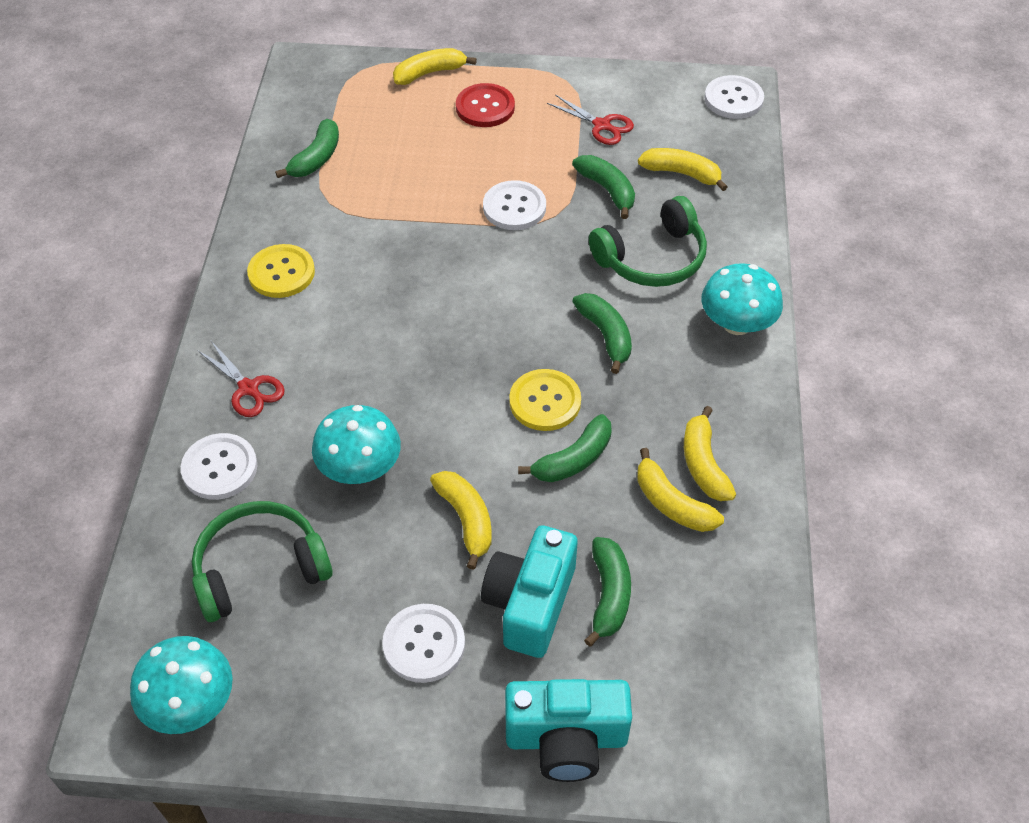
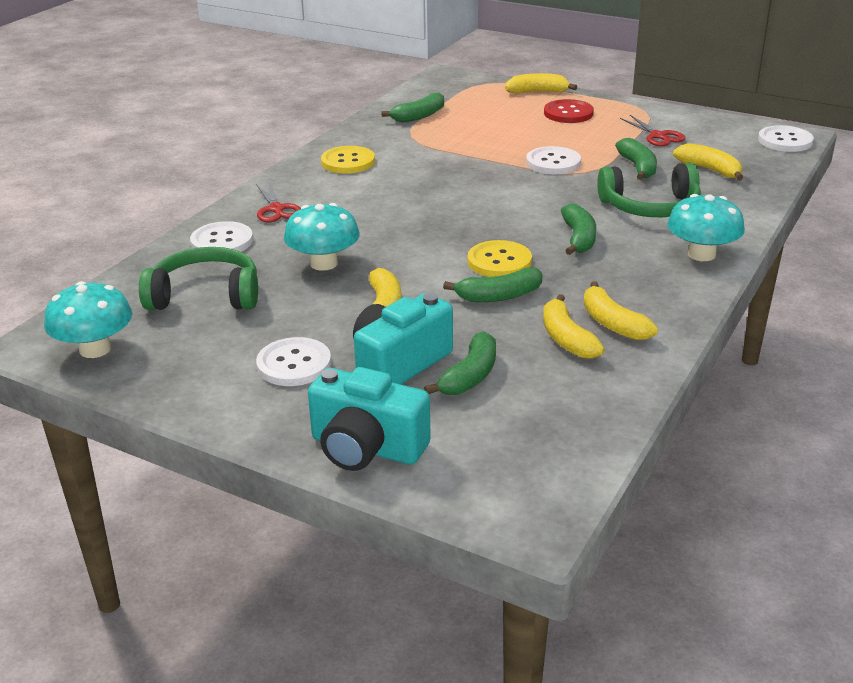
camera: 25 degrees right, 20 degrees down
yellow banana [684,406,736,501] -> yellow banana turned 45 degrees counterclockwise [584,281,658,340]

